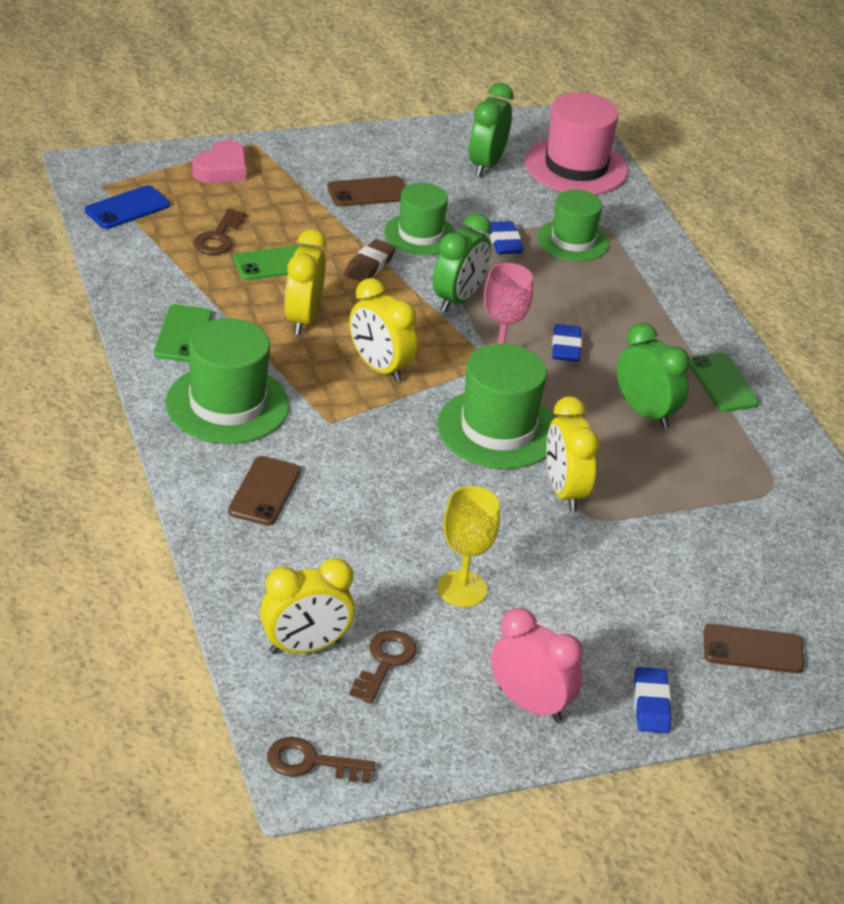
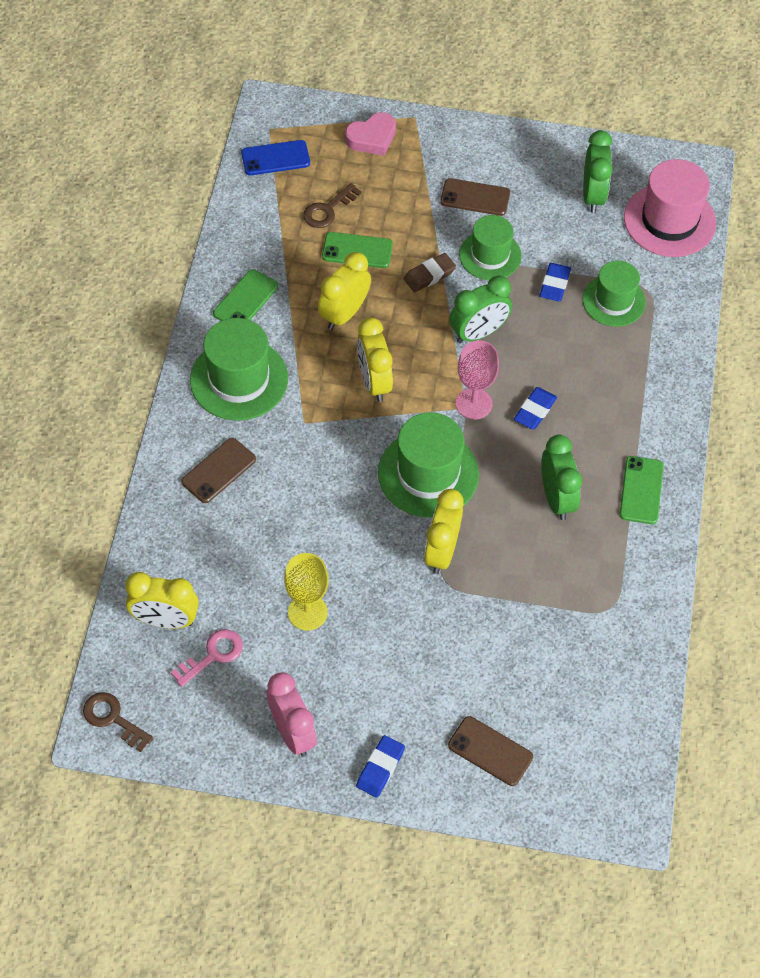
camera: 30 degrees right, 20 degrees up
brown key [349,630,417,704] -> pink key [171,629,243,687]
green clock [469,83,514,176] -> green clock turned 135 degrees clockwise [583,130,613,213]

